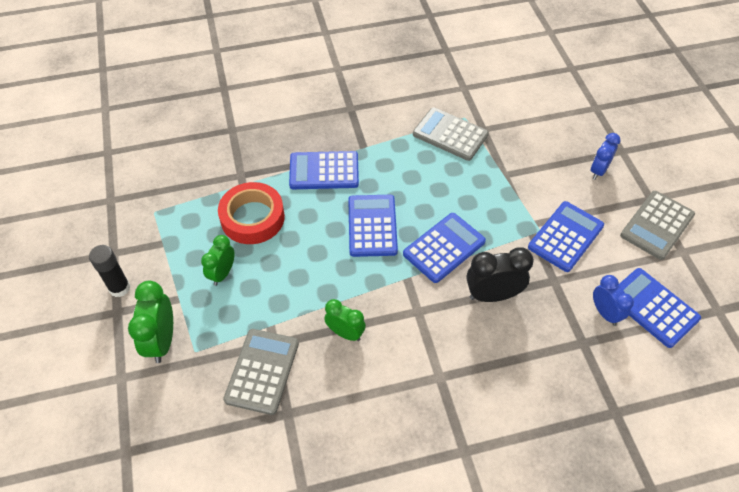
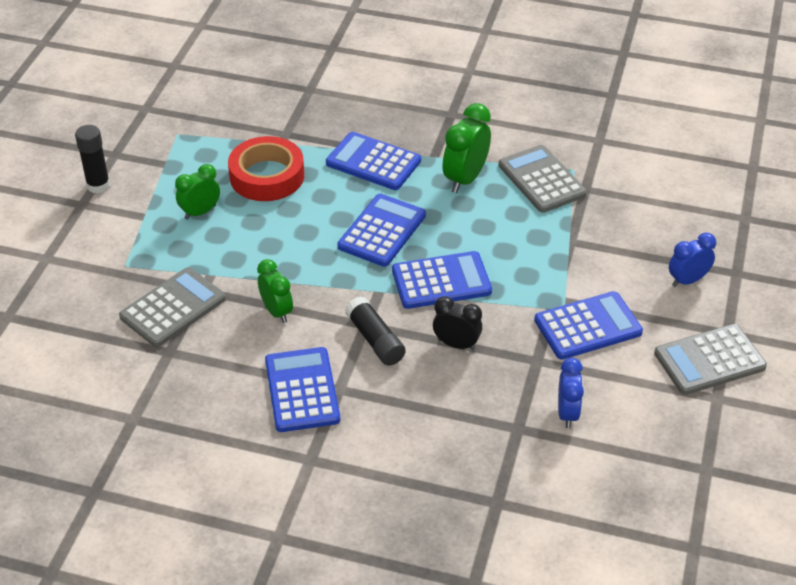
camera: 30 degrees right, 10 degrees down
green clock [128,281,173,363] -> green clock moved to [442,103,491,193]
black clock [466,247,534,302] -> black clock [433,296,482,350], size x0.67
blue calculator [618,268,701,348] -> blue calculator moved to [265,347,340,432]
none -> black glue stick [345,296,406,365]

